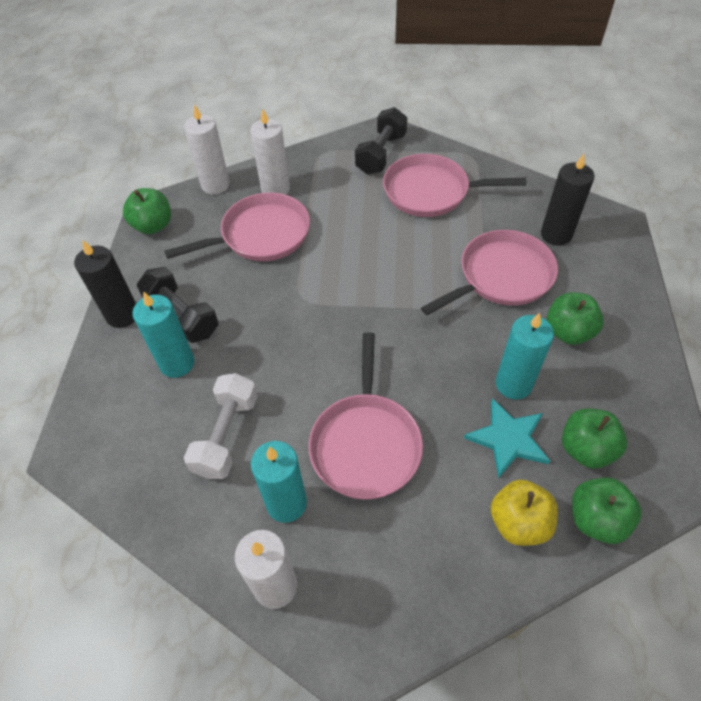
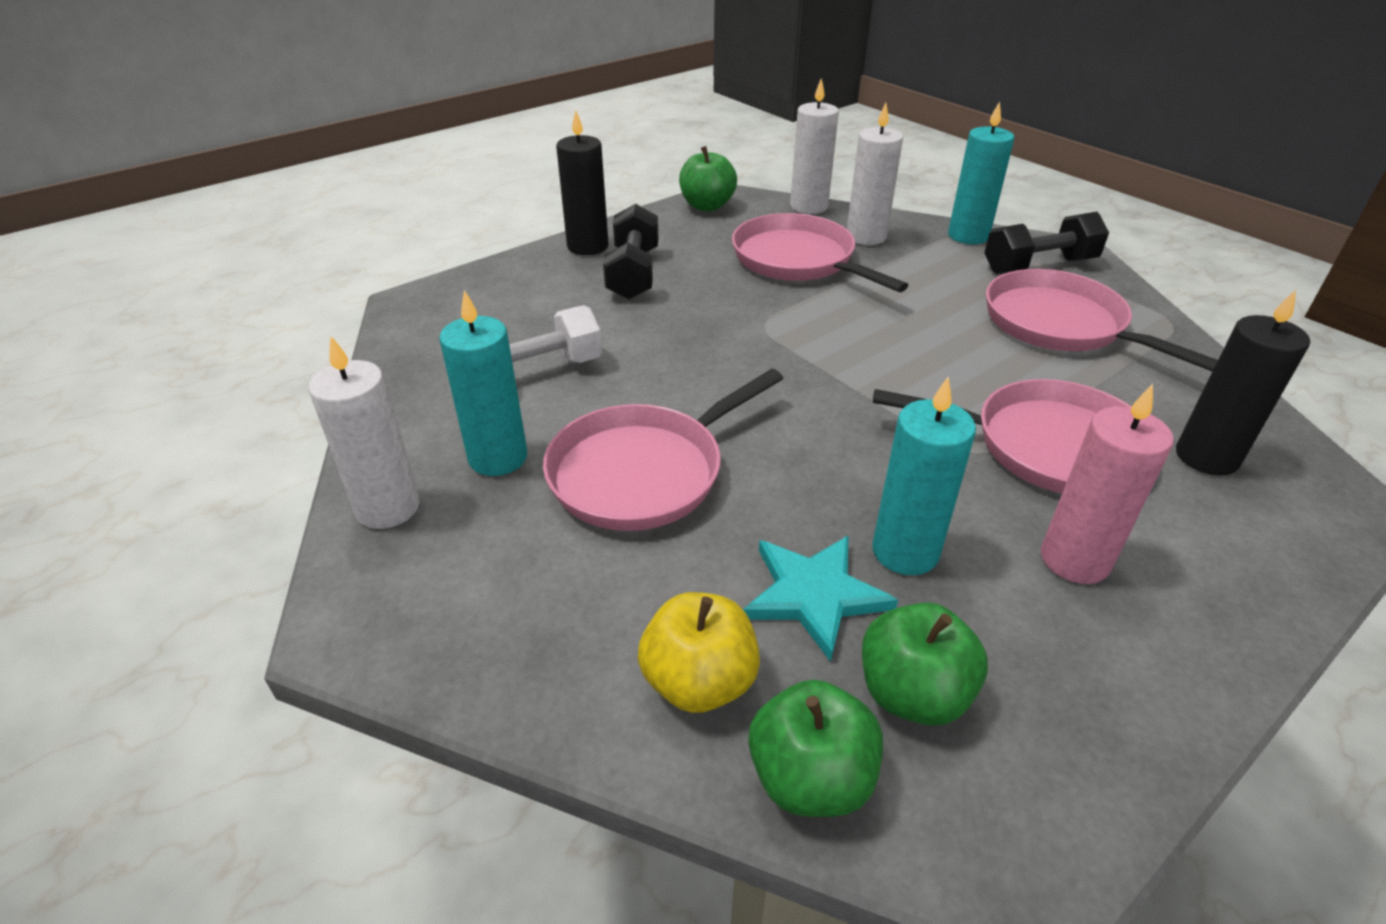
camera: 45 degrees right, 15 degrees down
turquoise candle [132,291,194,378] -> turquoise candle moved to [948,101,1014,244]
pink pan [164,193,310,261] -> pink pan turned 150 degrees counterclockwise [732,213,908,292]
green apple [546,292,604,345] -> pink candle [1041,384,1174,584]

